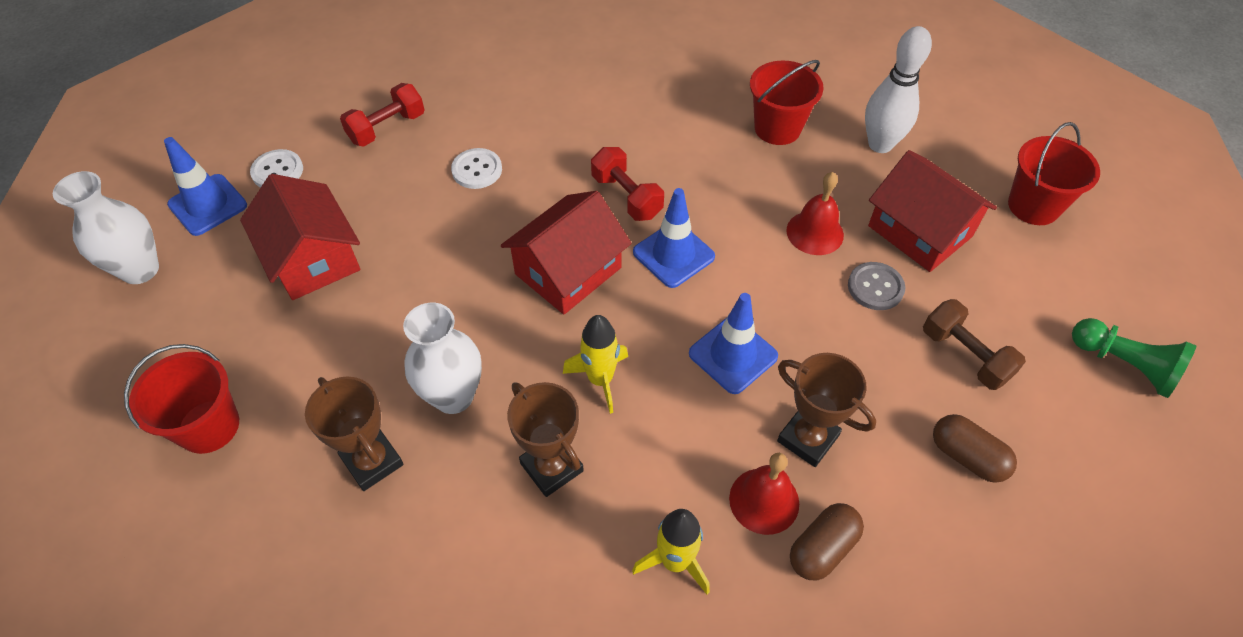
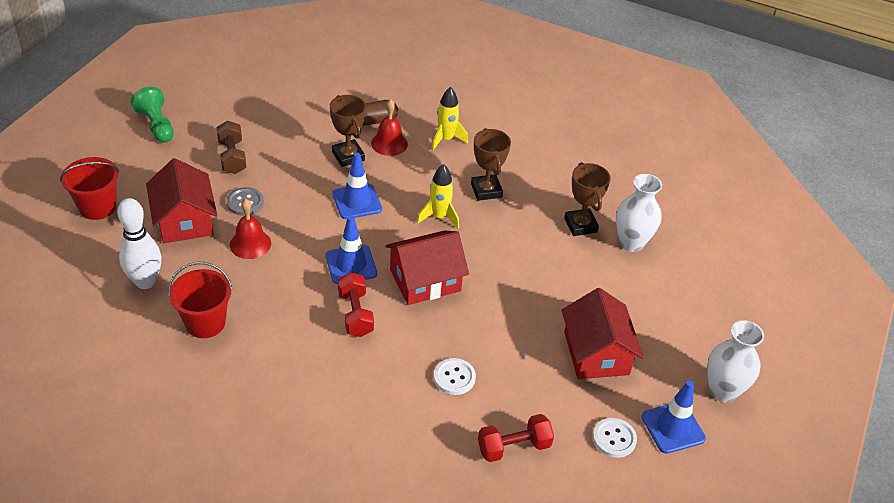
camera: 160 degrees left, 10 degrees down
red bucket [124,344,239,454] -> none
white vase [403,303,482,414] -> white vase moved to [616,174,662,252]
brown capsule [933,414,1017,483] -> none

